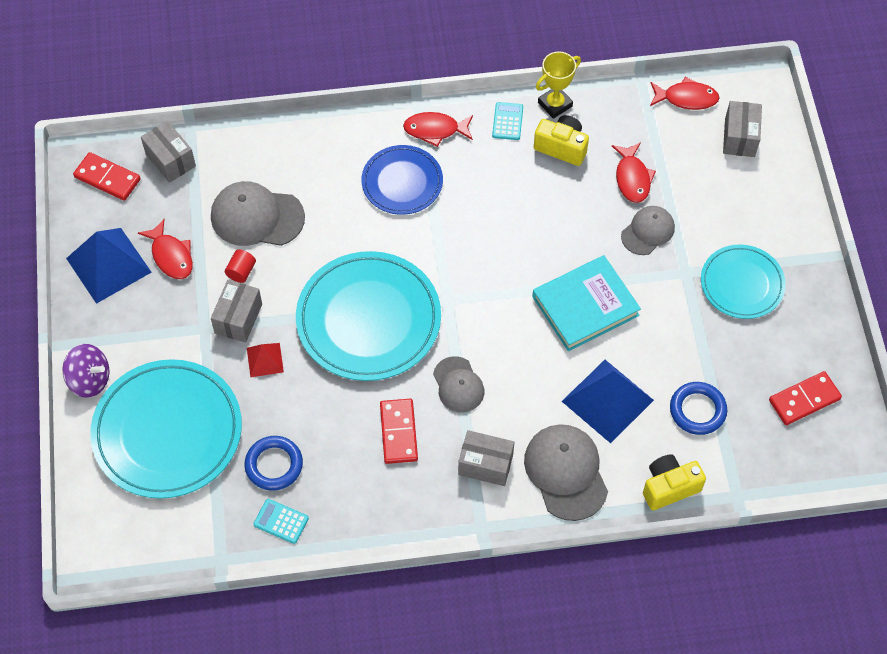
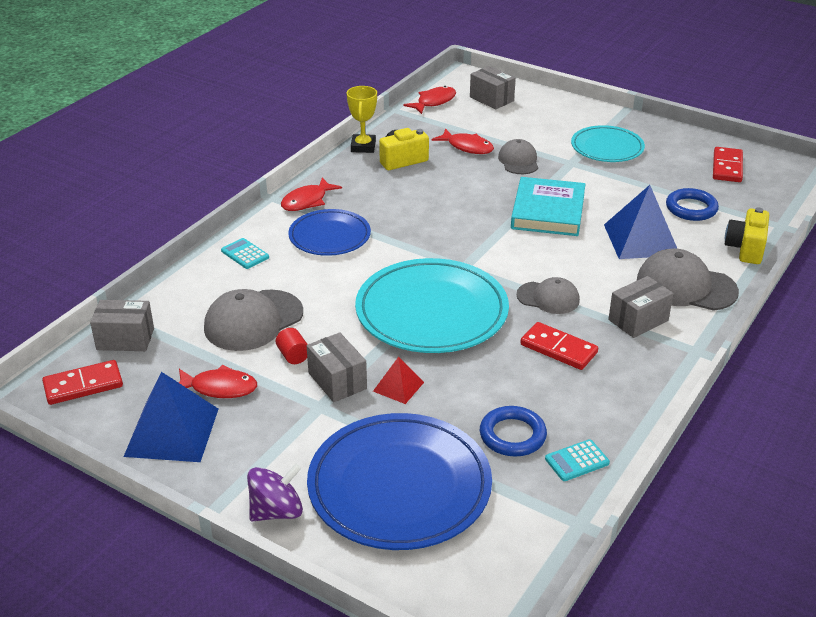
camera: 50 degrees left, 25 degrees down
turquoise plate [90,359,242,499] -> blue plate [307,413,492,550]
turquoise calculator [492,102,523,140] -> turquoise calculator moved to [221,238,269,269]

